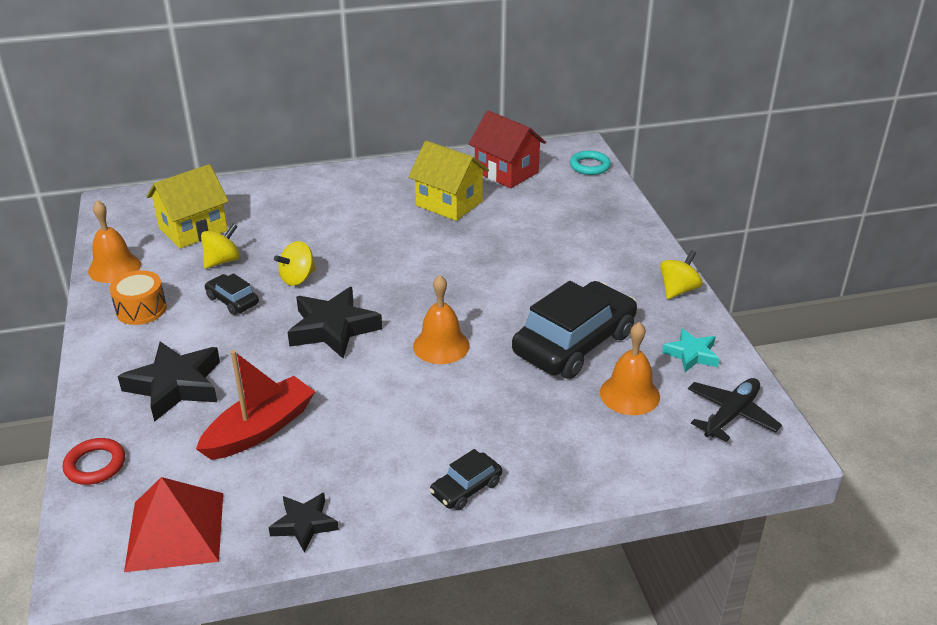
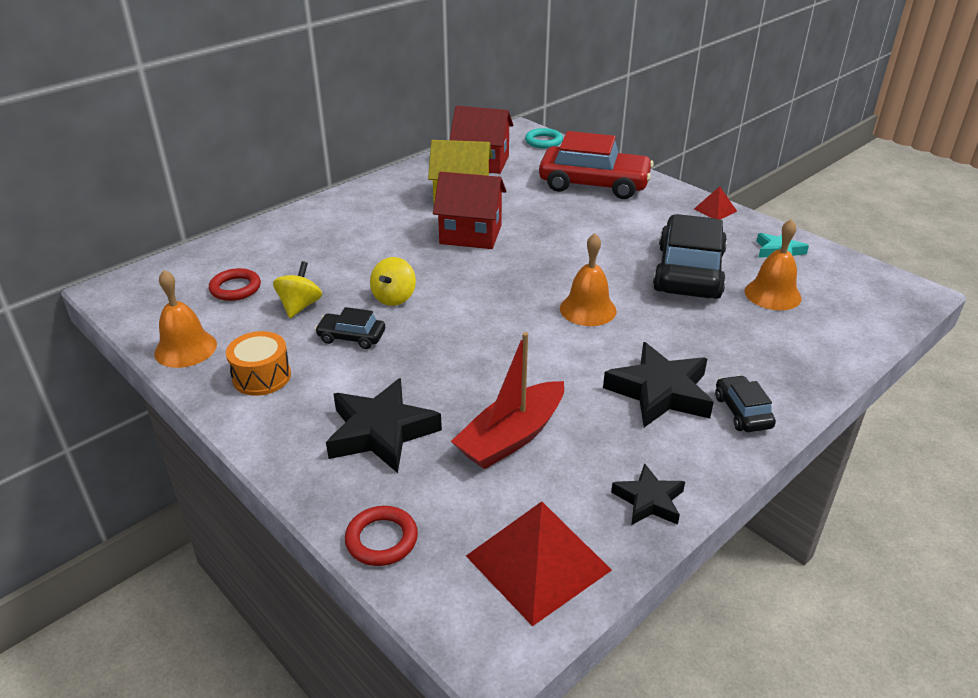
camera: 30 degrees left, 0 degrees up
yellow house [146,164,229,249] -> red ring [209,268,261,301]
red boat [196,350,315,460] -> red boat turned 150 degrees counterclockwise [451,332,564,469]
black star [288,287,382,358] -> black star moved to [603,342,714,427]
black car [430,449,502,510] -> black car turned 150 degrees clockwise [715,375,776,432]
yellow spinning top [660,250,702,299] -> red pyramid [694,186,737,220]
black plane [688,378,782,442] -> none
none -> red house [433,172,506,249]
none -> red car [539,131,654,199]

